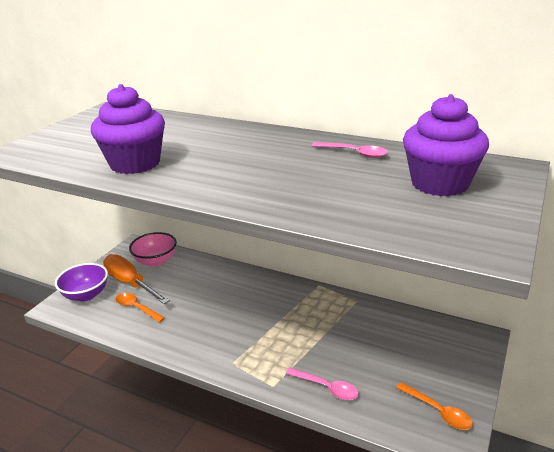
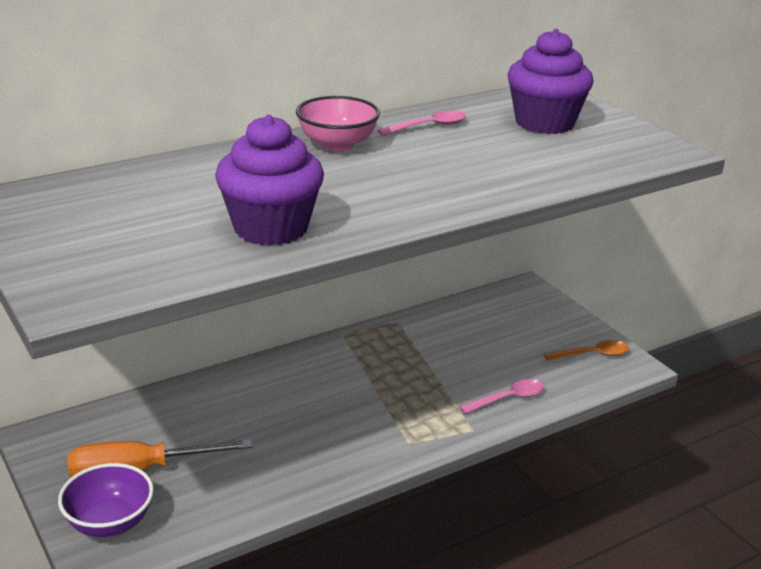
camera: 60 degrees left, 0 degrees up
orange spoon [115,293,165,323] -> none
pink bowl [129,232,177,267] -> pink bowl moved to [296,96,380,151]

